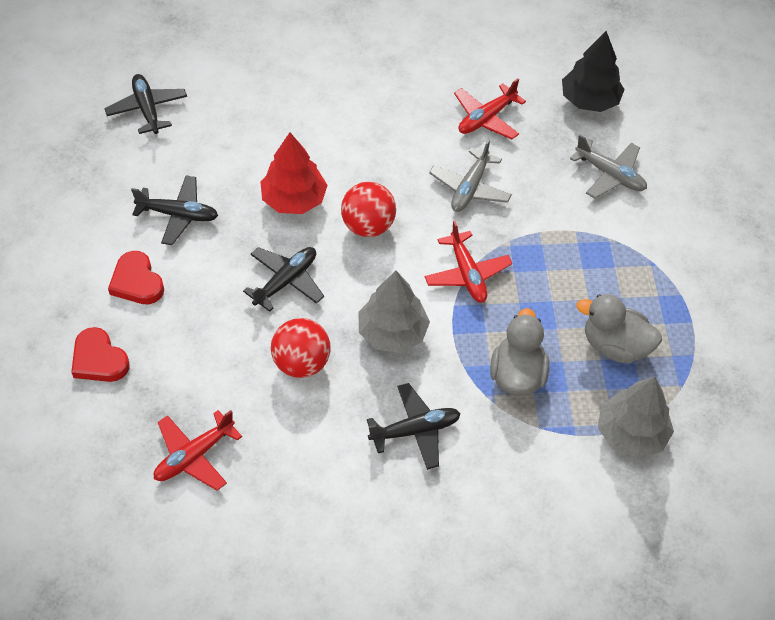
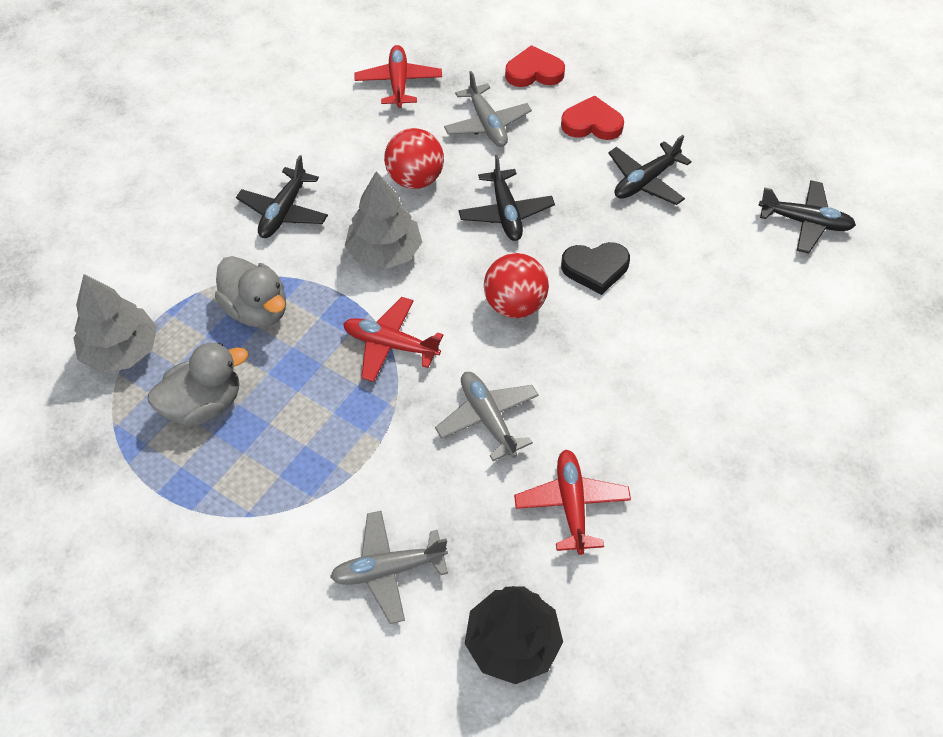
camera: 130 degrees right, 0 degrees up
red tree [260,132,328,214] -> black heart [561,242,630,295]
none -> grey plane [444,71,532,147]

